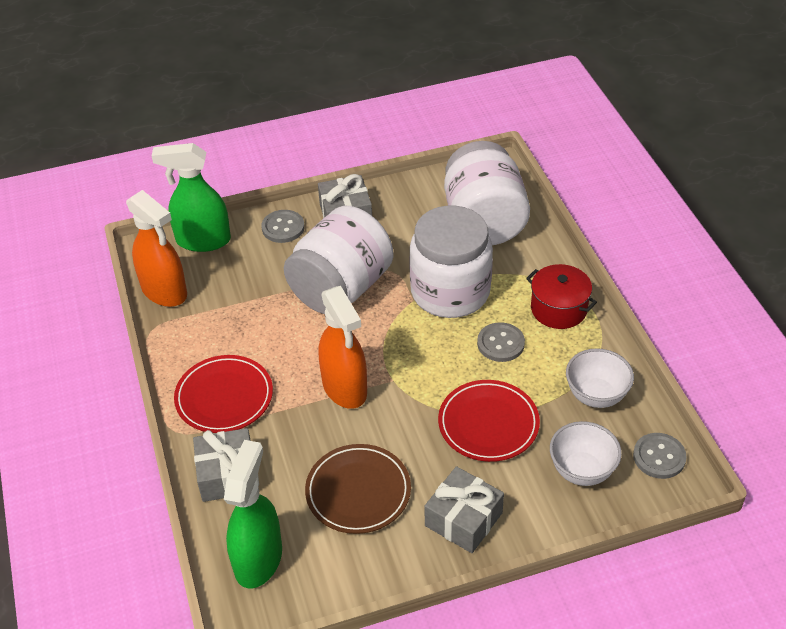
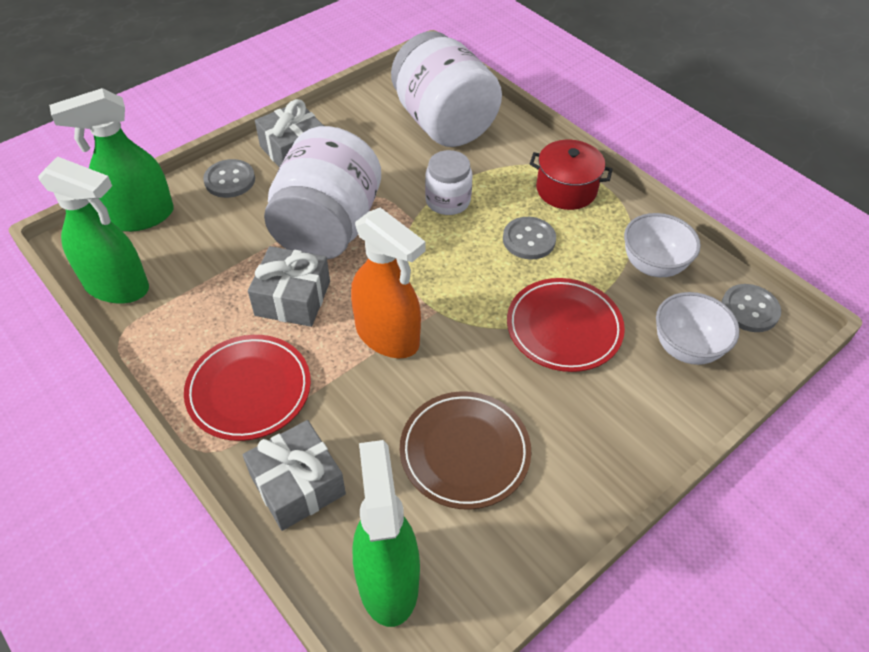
camera: 25 degrees left, 5 degrees up
orange spray bottle [126,190,187,307] -> green spray bottle [38,156,149,304]
white jar [409,206,493,318] -> white jar [425,150,472,215], size x0.51
grey gift [425,466,504,553] -> grey gift moved to [248,246,330,327]

